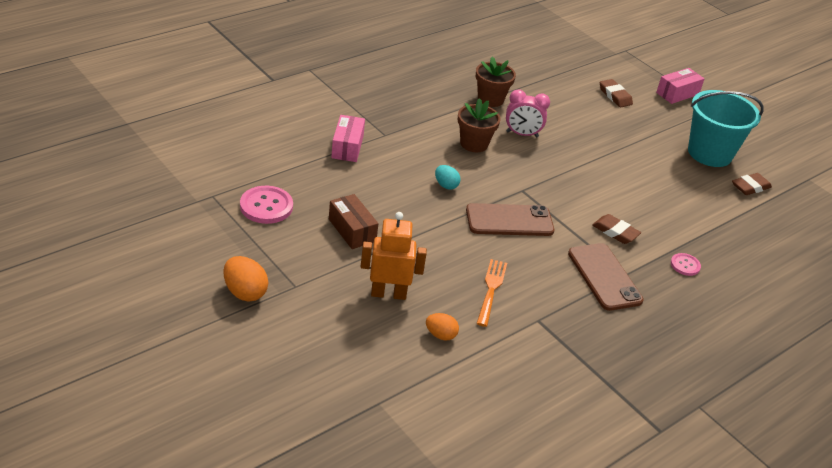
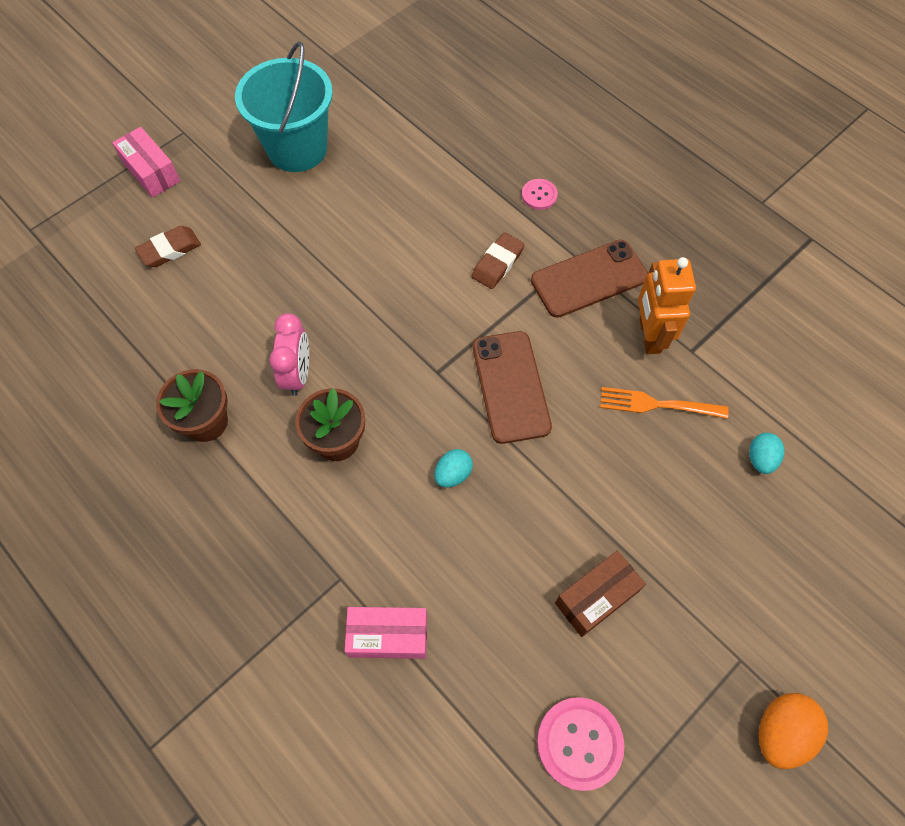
camera: 90 degrees left, 25 degrees up
orange robot [361,212,427,300] -> orange robot moved to [638,257,696,354]
orange egg [426,313,459,341] -> turquoise egg [749,433,785,474]
brown eraser [732,173,772,195] -> none

